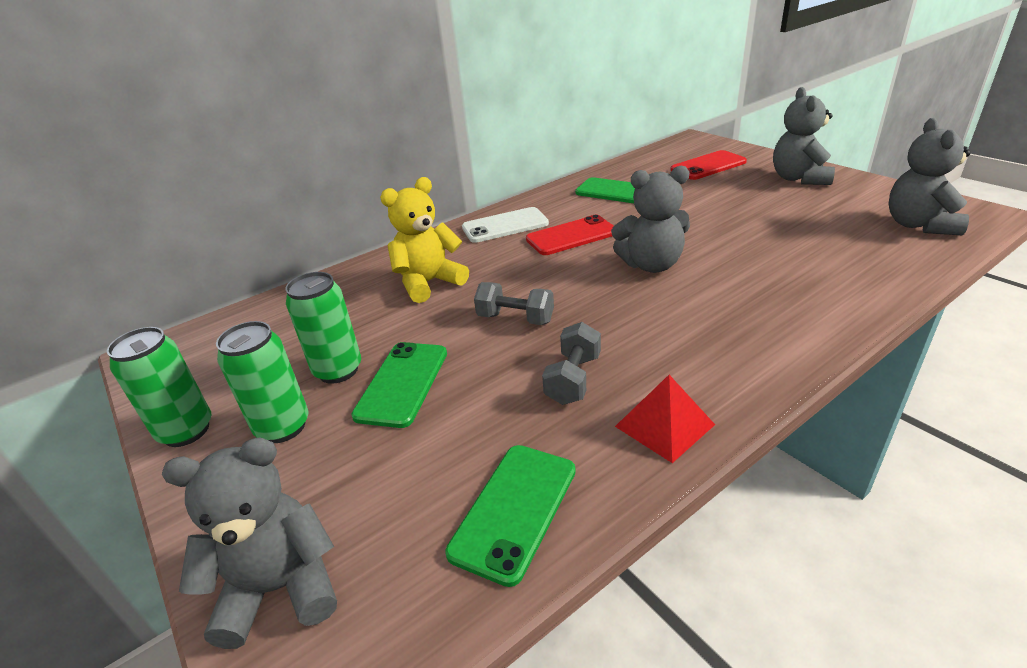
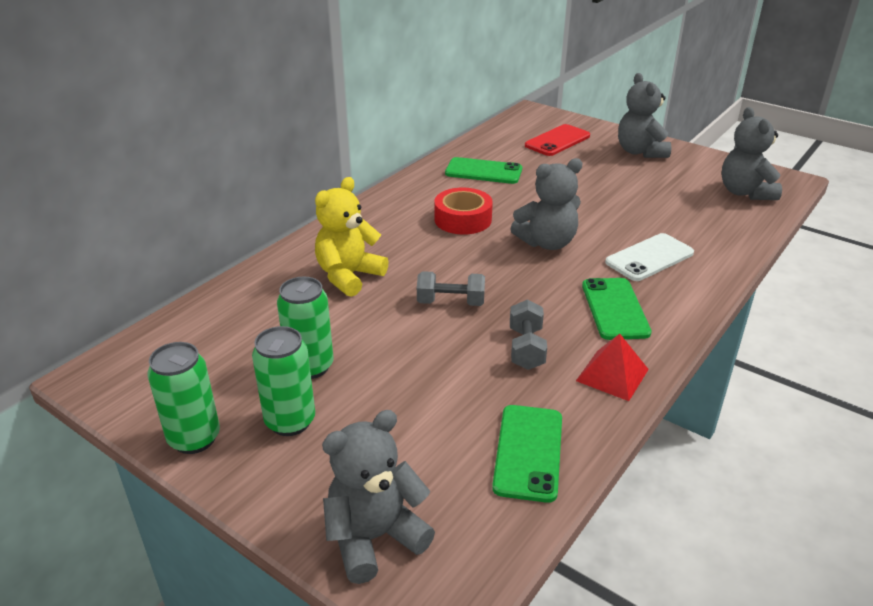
camera: 20 degrees left, 0 degrees up
green phone [351,342,447,428] -> green phone moved to [582,278,652,340]
white phone [462,207,549,243] -> white phone moved to [605,233,694,281]
red phone [526,215,614,255] -> red tape [434,188,493,235]

